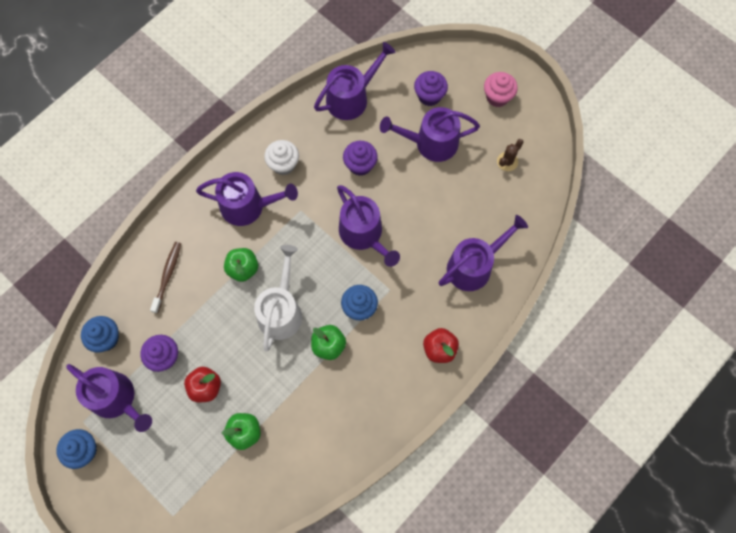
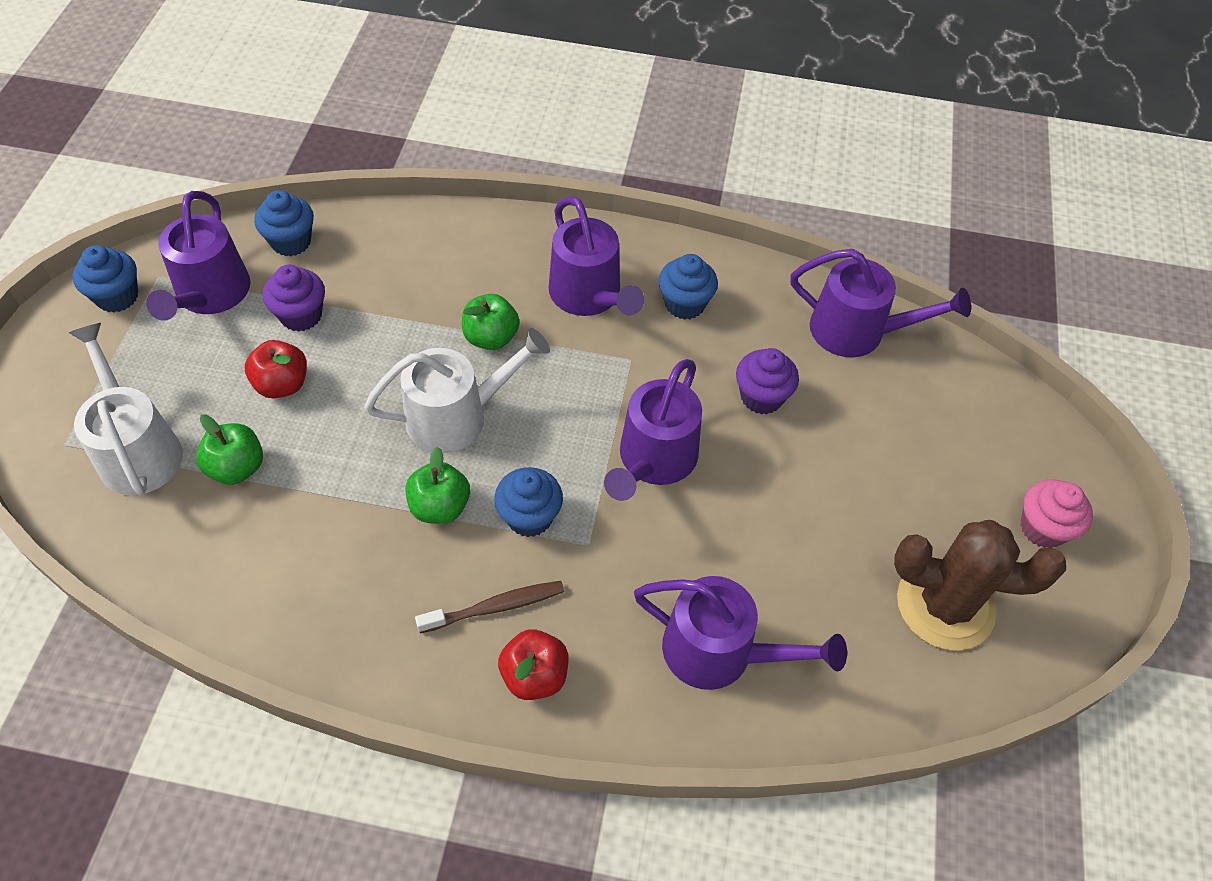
camera: 55 degrees right, 15 degrees down
brown toothbrush [150,242,181,314] -> brown toothbrush moved to [415,581,564,633]
white cupcake [264,140,299,175] -> blue cupcake [659,254,718,319]
purple watering can [380,107,480,162] -> none
purple cupcake [414,71,448,106] -> none
brown cactus [497,139,523,171] -> brown cactus [894,520,1066,650], size x2.27
none -> white watering can [69,323,183,495]

